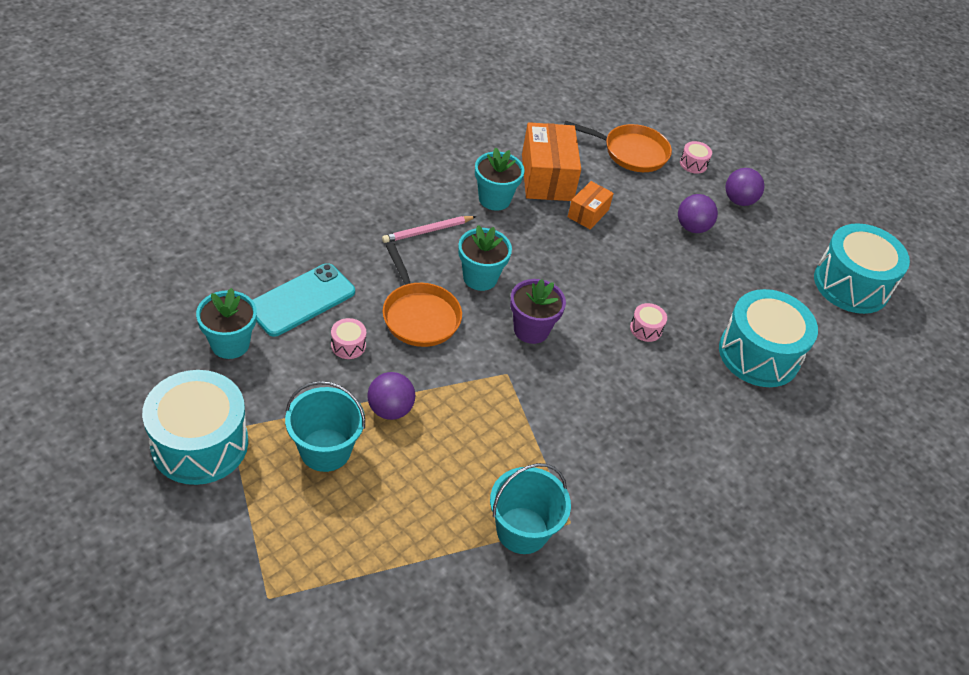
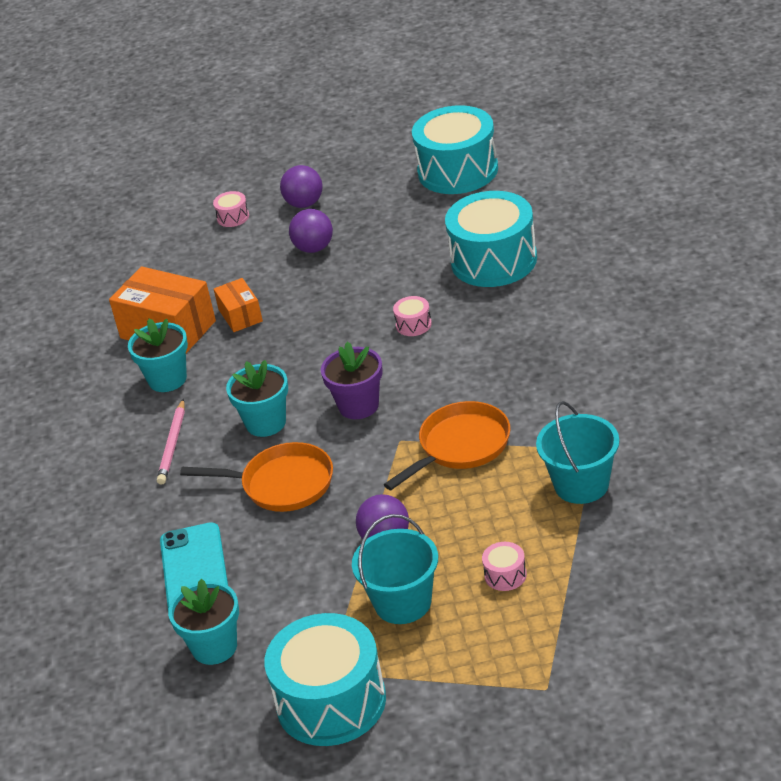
camera: 45 degrees left, 10 degrees down
pink drum [331,318,366,359] -> pink drum moved to [482,542,527,591]
orange pan [564,120,672,172] -> orange pan moved to [384,401,510,490]

